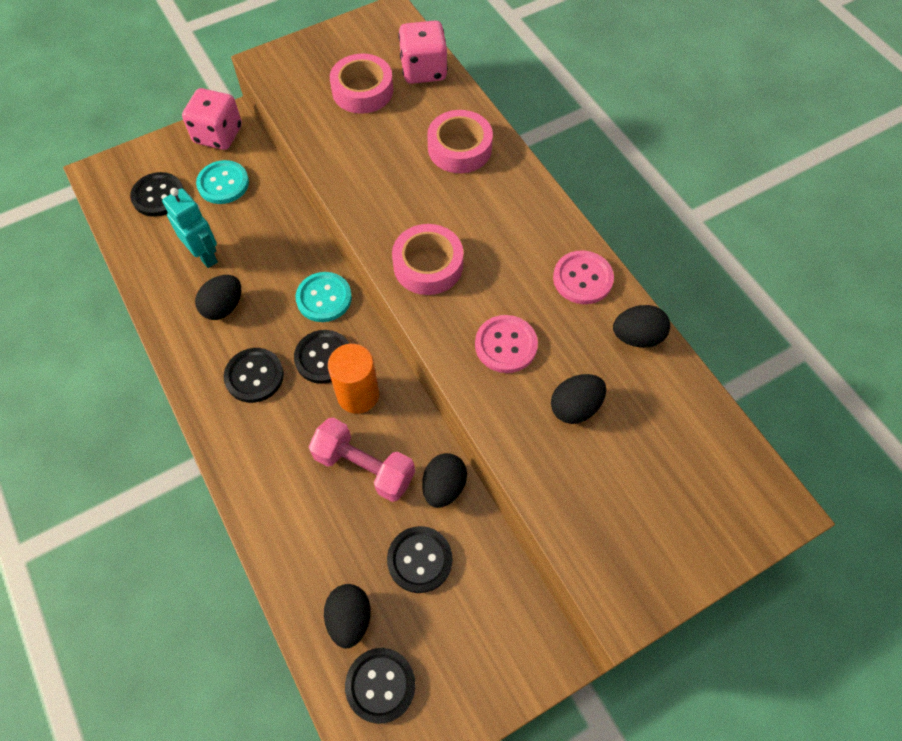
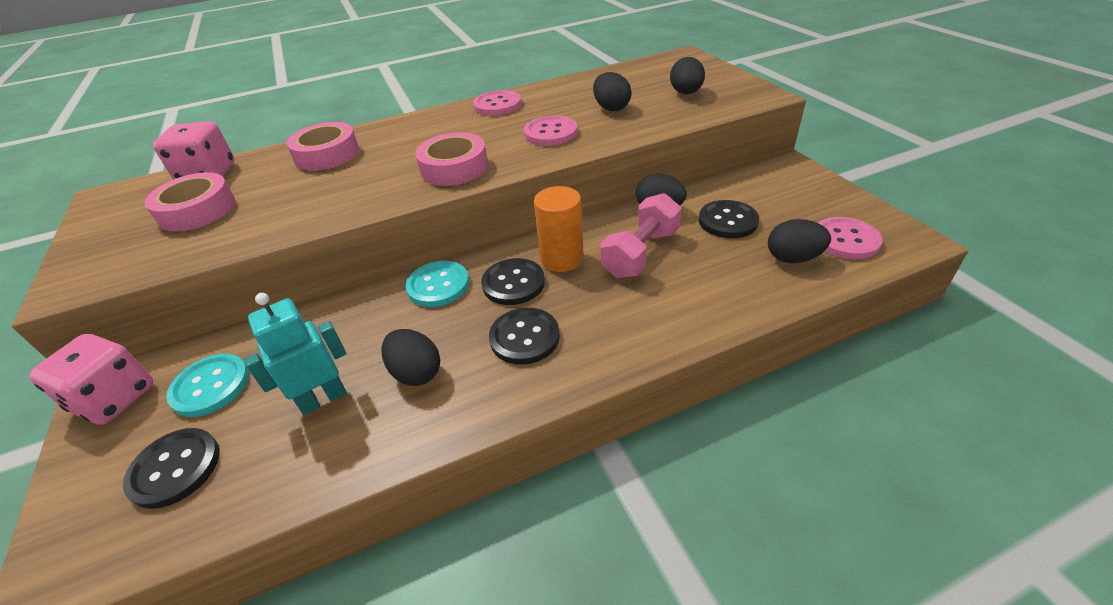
camera: 80 degrees left, 20 degrees down
black button [345,648,416,724] -> pink button [818,217,883,259]
black egg [613,305,670,348] -> black egg moved to [670,57,705,94]

